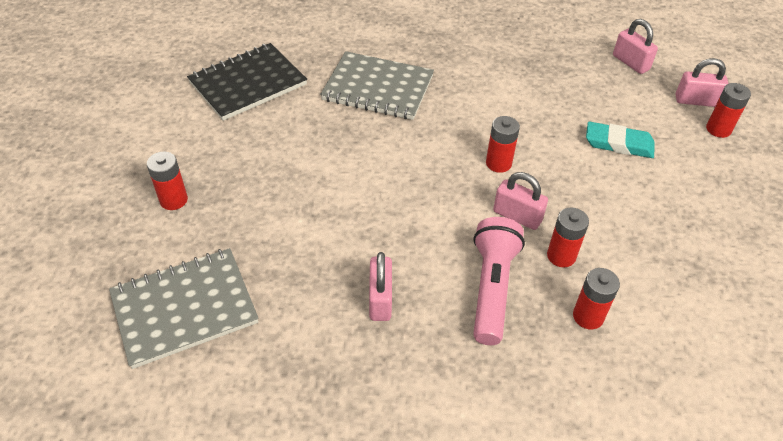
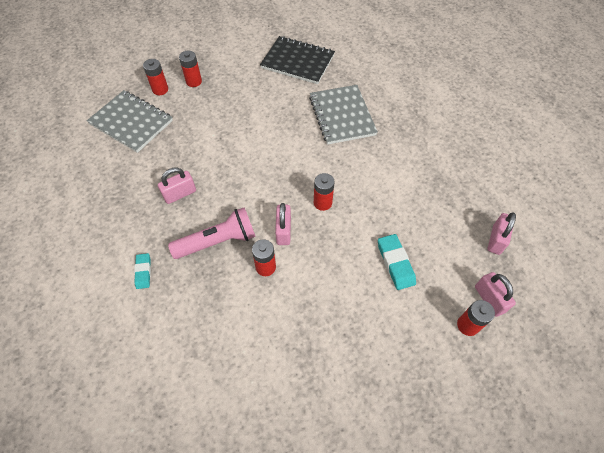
camera: 60 degrees right, 10 degrees up
red battery [573,268,620,329] -> red battery moved to [143,59,168,95]
none -> turquoise eraser [134,253,151,289]

